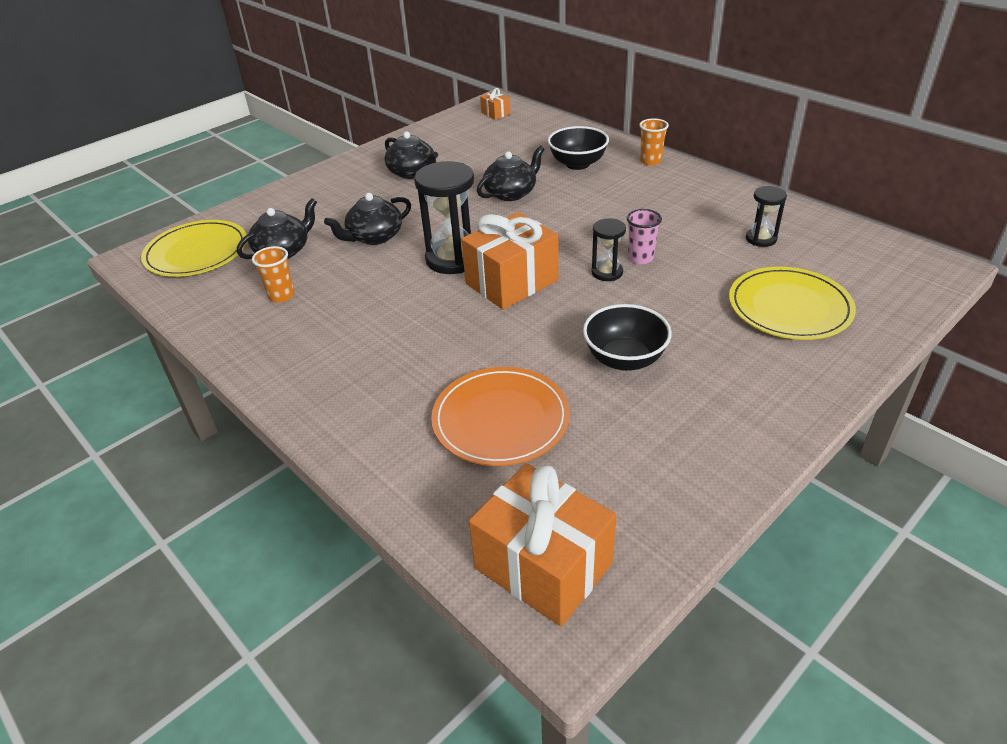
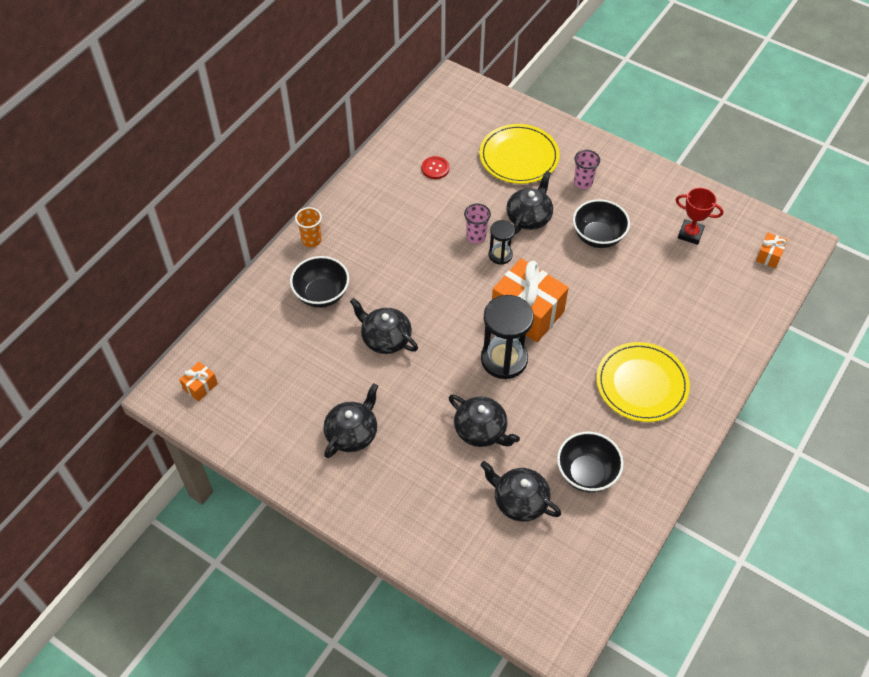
camera: 105 degrees left, 15 degrees up
yellow plate [141,220,247,277] -> yellow plate moved to [596,342,690,422]
orange cup [252,246,295,303] -> black bowl [557,432,624,493]
orange plate [431,367,570,466] -> none
orange gift [469,463,617,627] -> orange gift [756,233,787,268], size x0.45
black hourglass [746,186,787,247] -> red button [422,156,449,179]
none -> black teapot [506,171,553,234]
none -> pink cup [574,150,600,189]
none -> red trophy [676,188,723,245]

